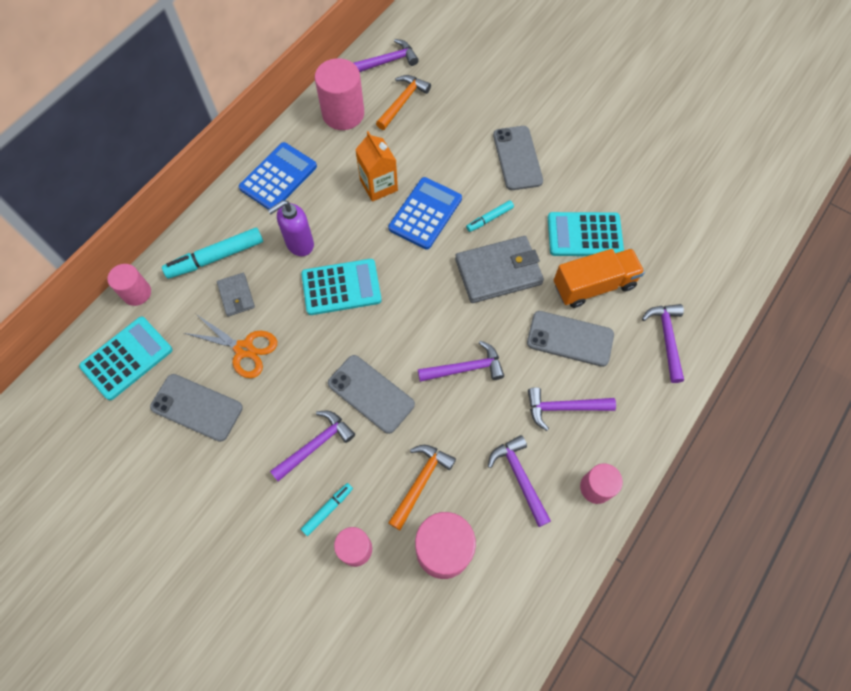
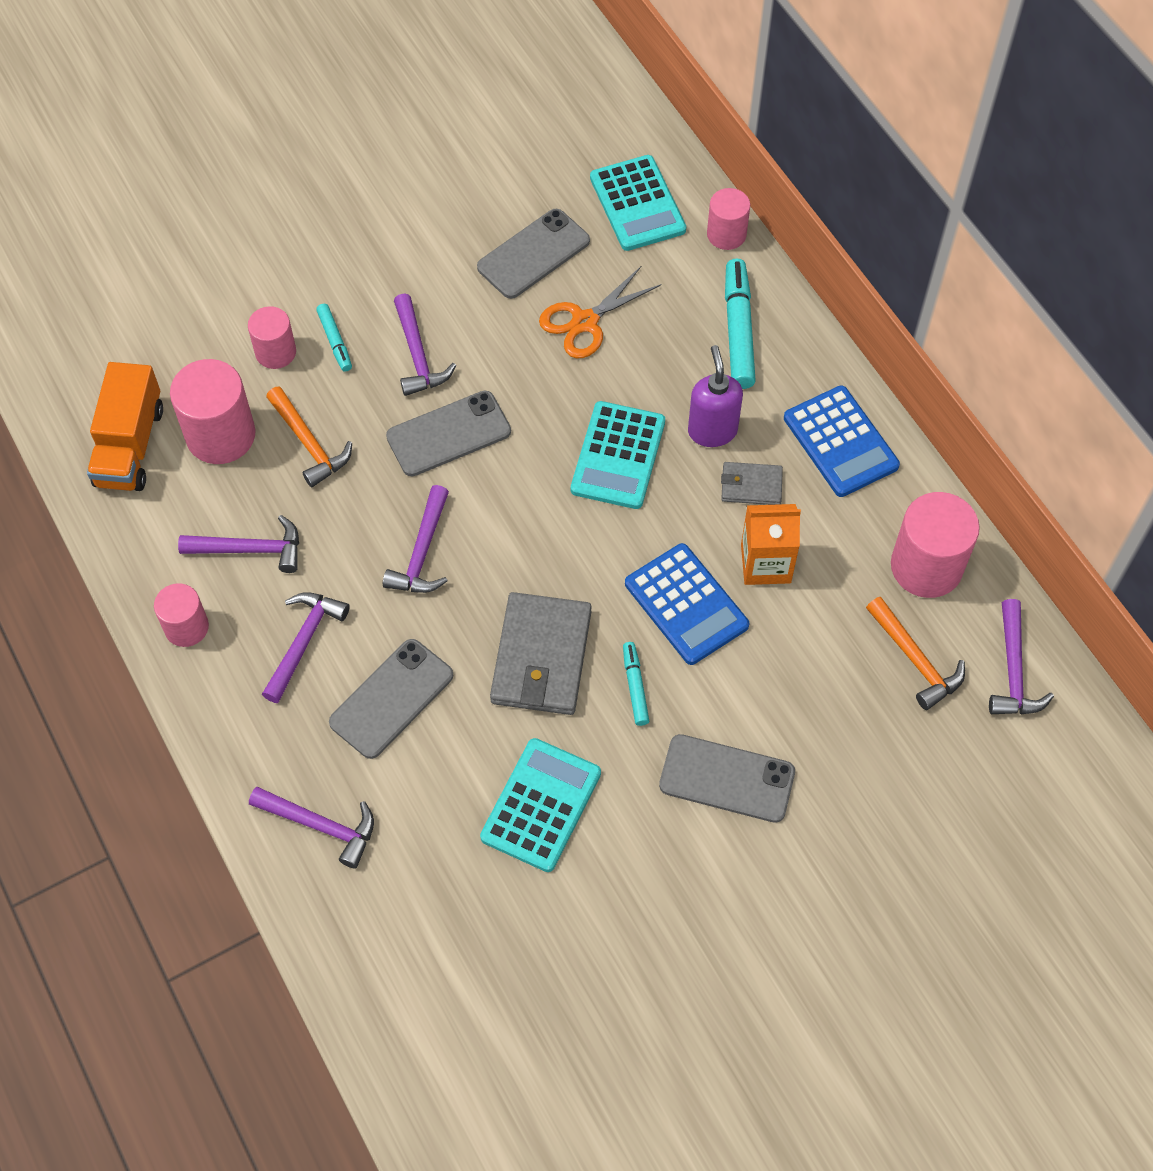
camera: 115 degrees right, 5 degrees down
grey wallet [217,273,255,317] -> grey wallet moved to [721,462,783,505]
orange truck [554,249,645,308] -> orange truck moved to [87,362,163,491]

